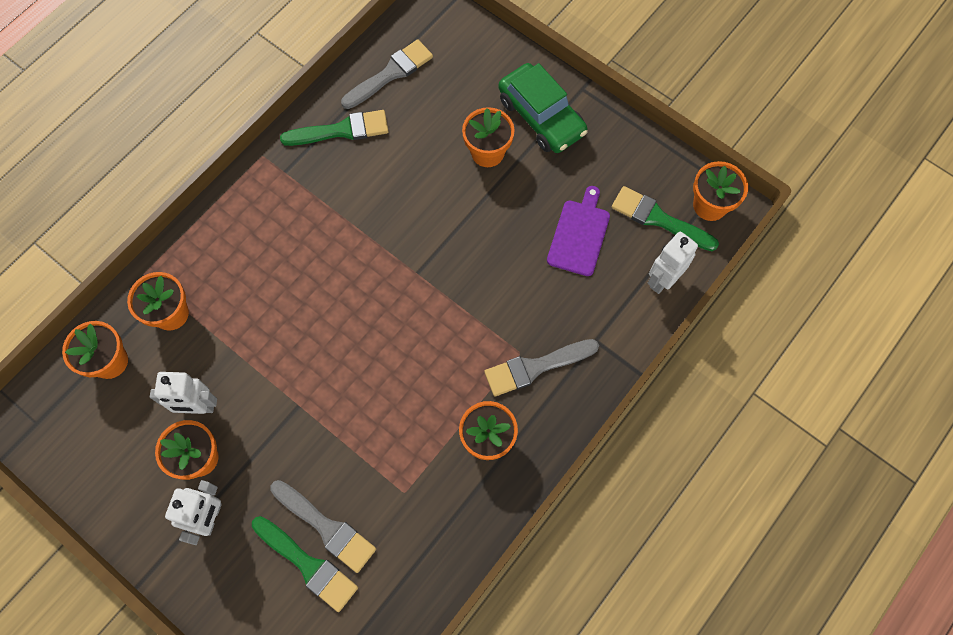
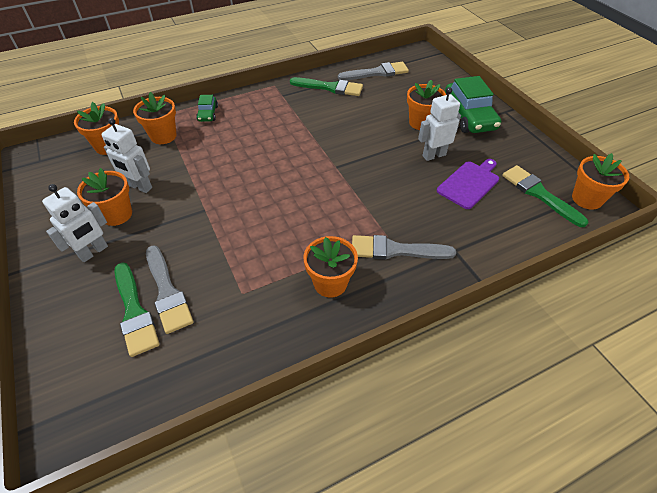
camera: 25 degrees right, 20 degrees down
white robot [648,231,698,294] -> white robot moved to [418,87,461,161]
none -> green car [196,95,218,122]

